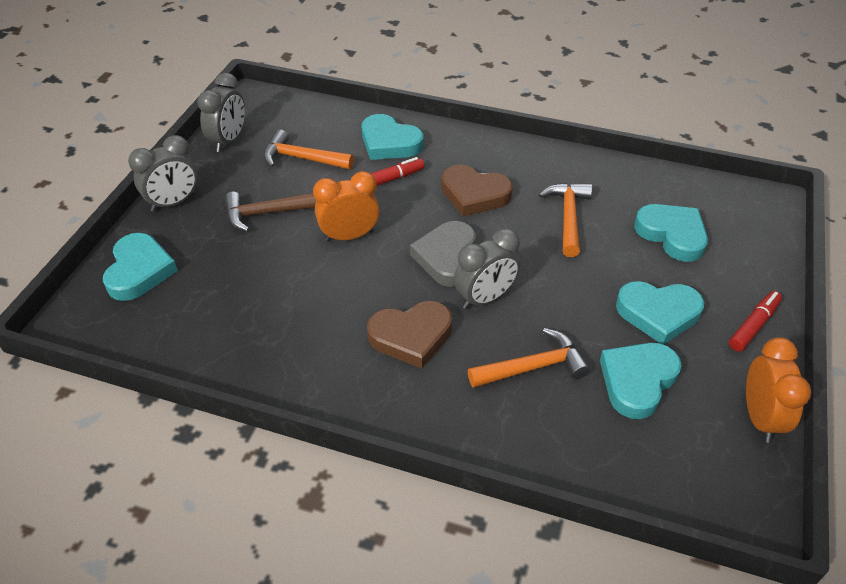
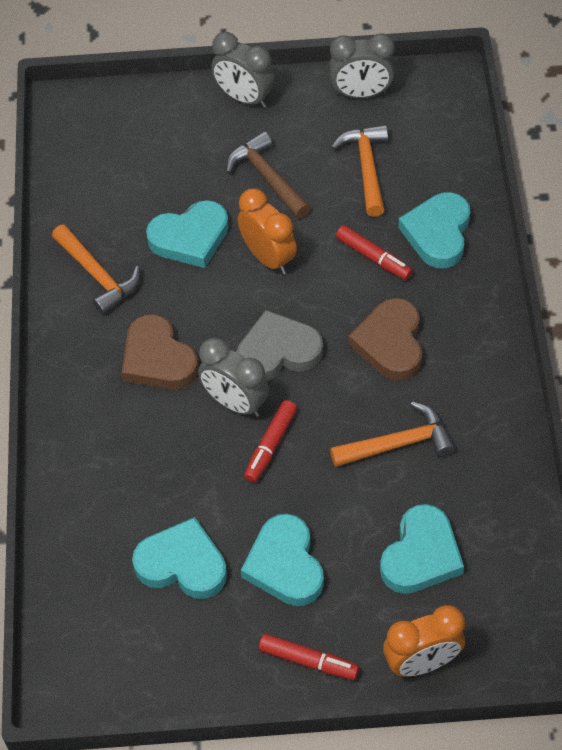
camera: 70 degrees right, 10 degrees up
turquoise heart [103,233,178,301] -> turquoise heart moved to [146,200,229,268]
orange hammer [468,328,590,388] -> orange hammer moved to [52,224,140,315]
orange clock [746,337,811,443] -> orange clock moved to [383,605,465,677]
none -> red marker [244,400,297,483]

